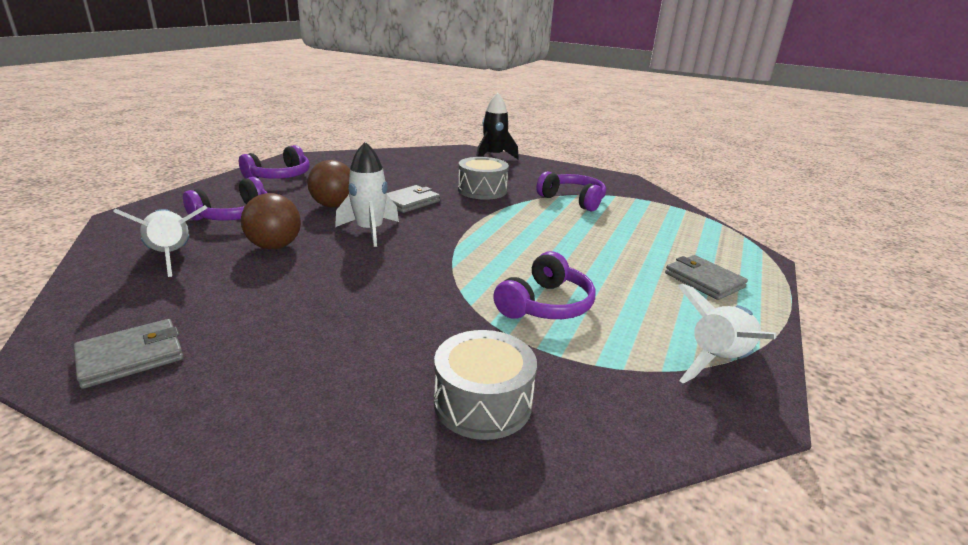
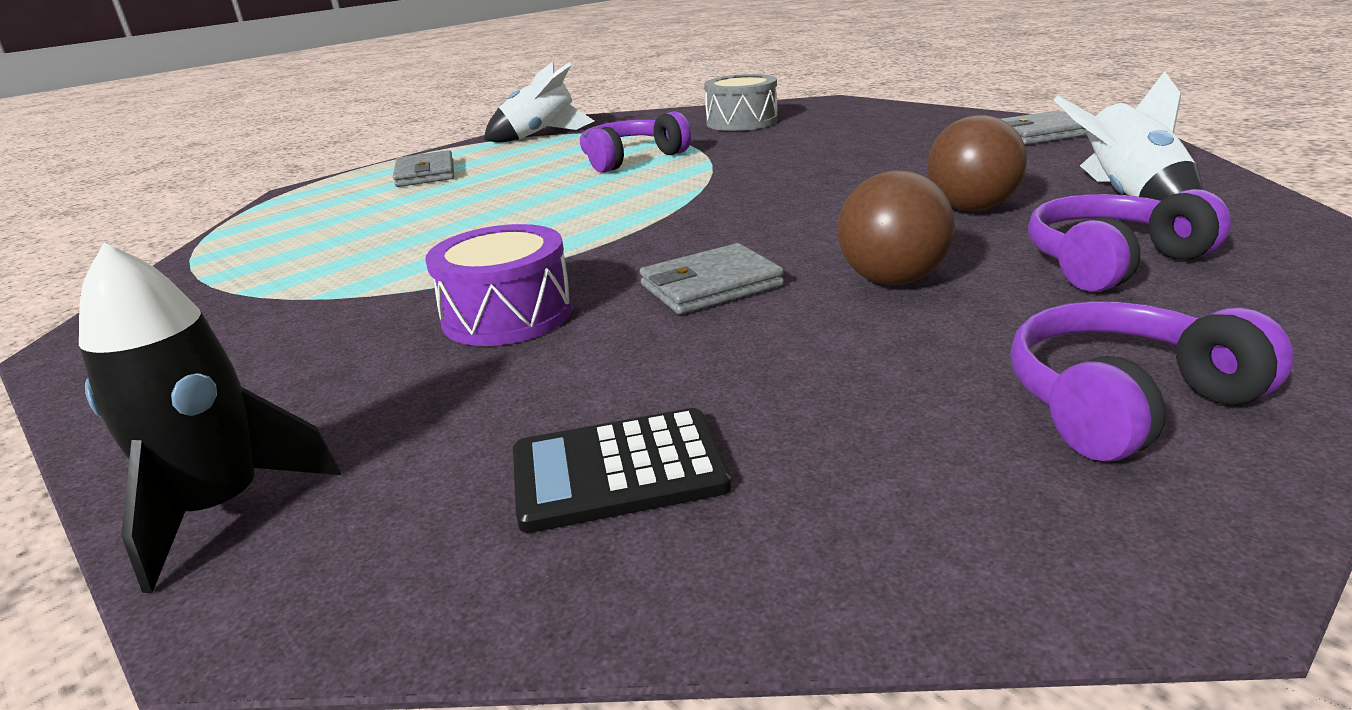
camera: 155 degrees left, 0 degrees up
white rocket [335,142,399,247] -> none
grey drum [458,157,509,200] -> purple drum [425,224,573,346]
purple headphones [536,171,606,211] -> none
none -> black calculator [513,408,732,533]

